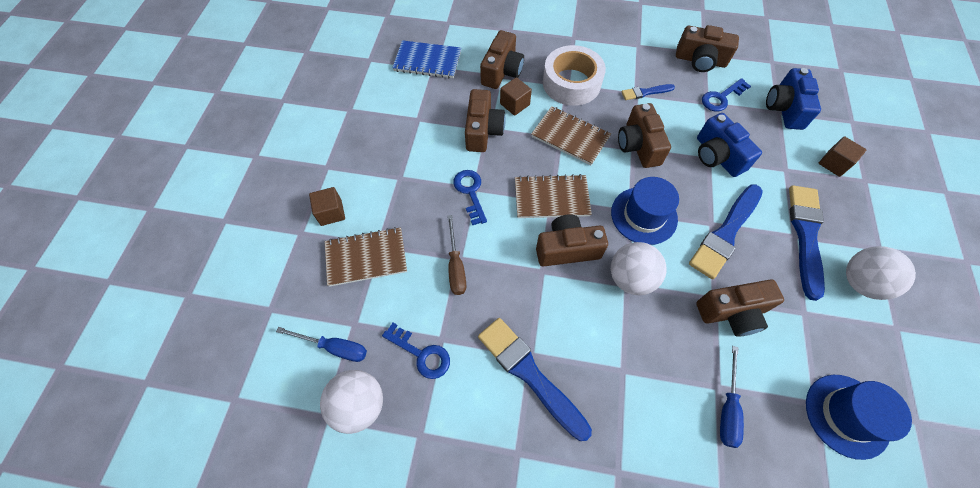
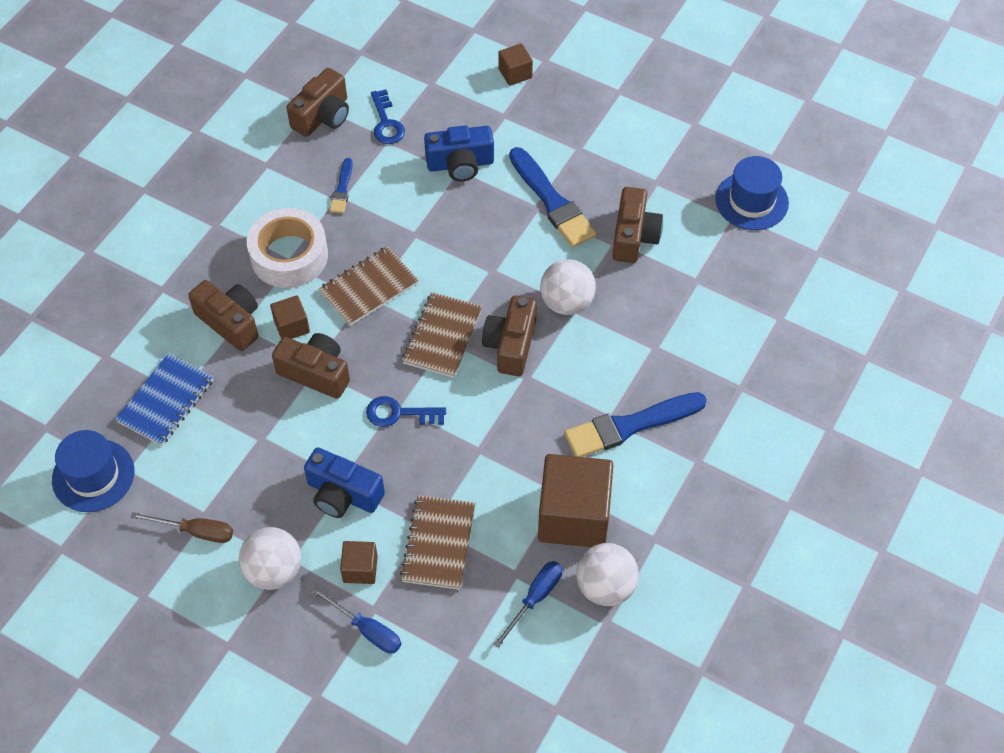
camera: 70 degrees left, 5 degrees down
blue key [382,323,450,379] -> brown cube [538,454,613,547]
brown screwdriver [447,215,466,295] -> brown screwdriver moved to [131,512,233,543]
blue hat [611,177,679,245] -> blue hat moved to [52,430,134,512]
brown camera [618,103,671,168] -> none
blue screwdriver [720,346,744,448] -> blue screwdriver moved to [311,587,401,654]
blue camera [766,68,821,130] -> blue camera moved to [304,447,385,518]
blue brush [789,185,825,301] -> none
white ball [846,246,916,300] -> white ball moved to [239,527,302,590]

